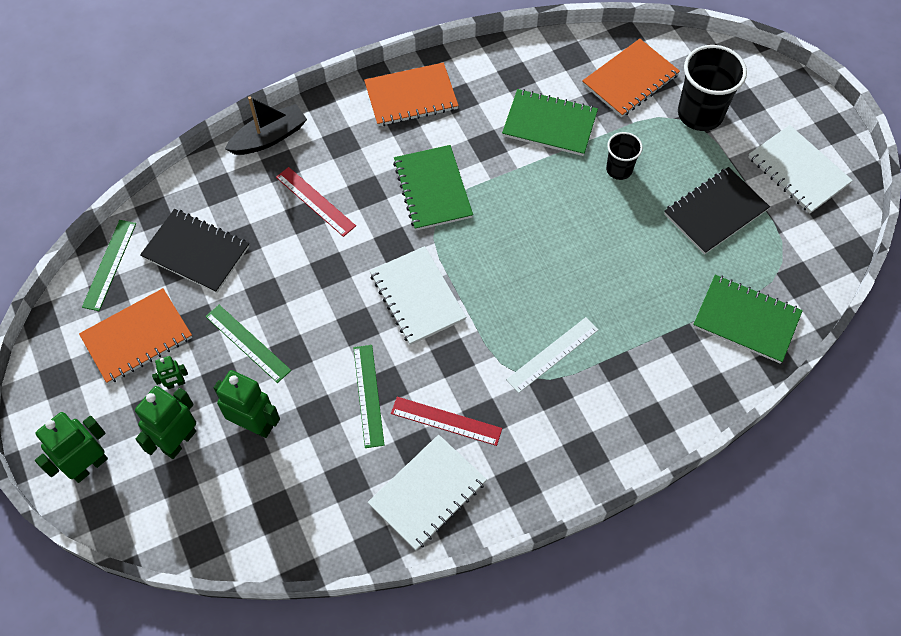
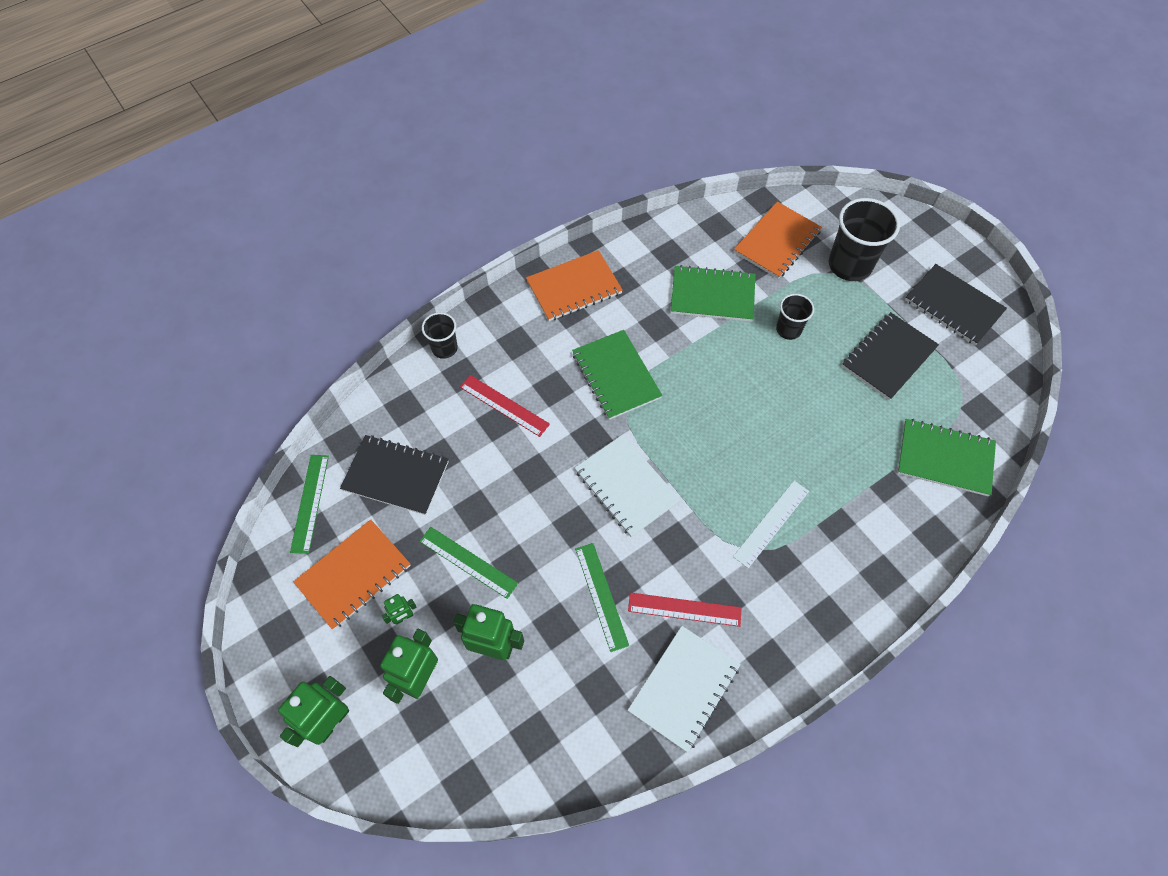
camera: 10 degrees left, 0 degrees up
black boat [225,96,307,155] -> black cup [422,312,458,359]
white notebook [748,125,853,213] -> black notebook [905,264,1007,345]

